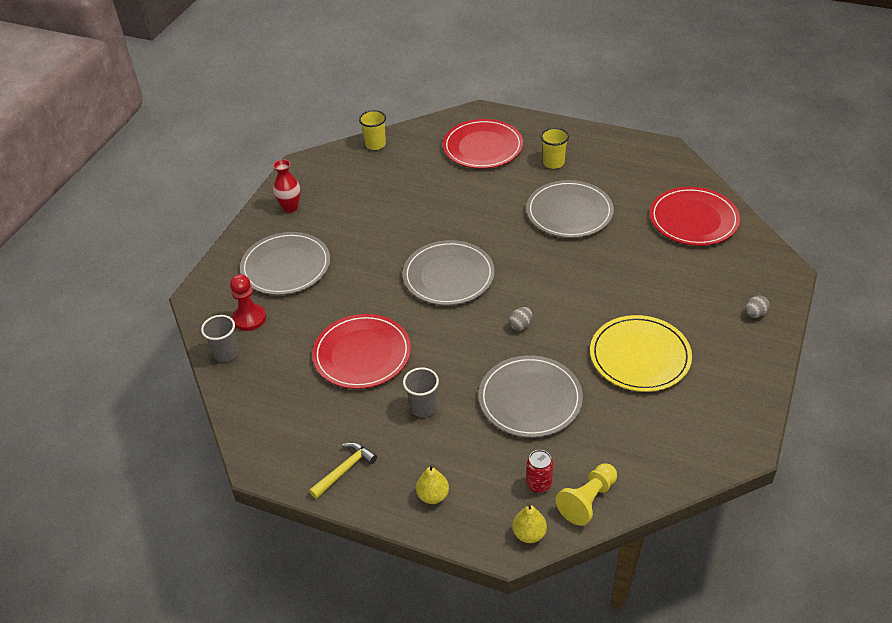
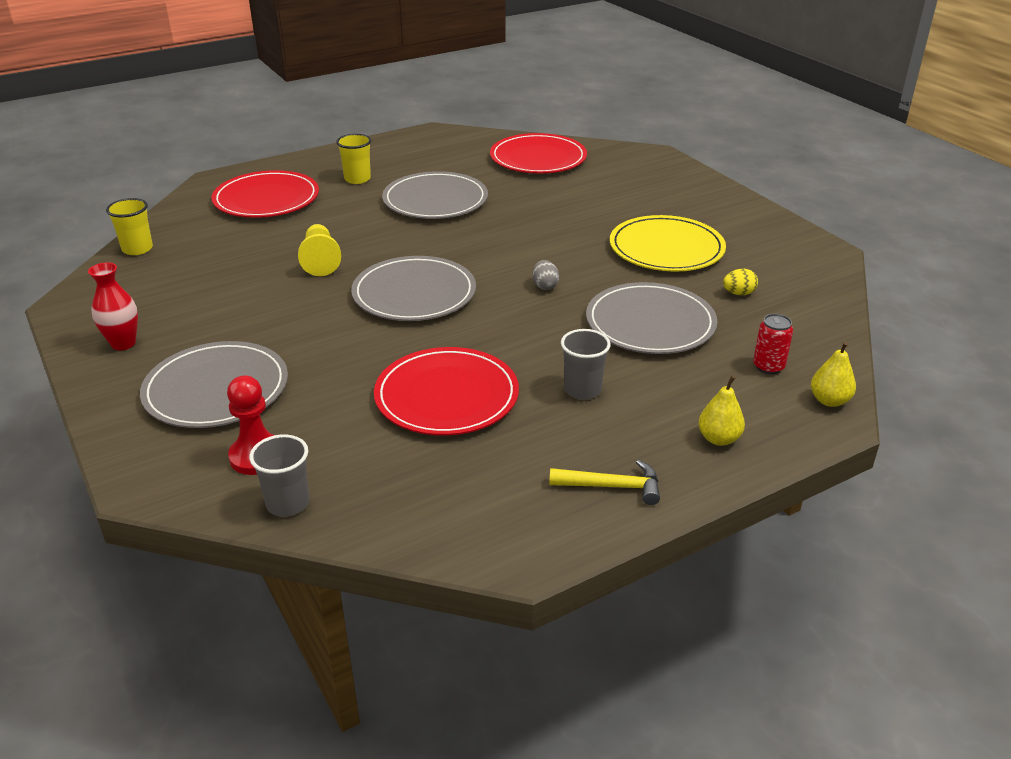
camera: 55 degrees left, 10 degrees down
yellow hammer [309,442,377,499] -> yellow hammer turned 105 degrees clockwise [549,460,660,505]
yellow pawn [555,463,617,526] -> yellow pawn moved to [298,224,341,276]
grey egg [745,295,770,318] -> none
none -> yellow egg [723,269,758,295]

